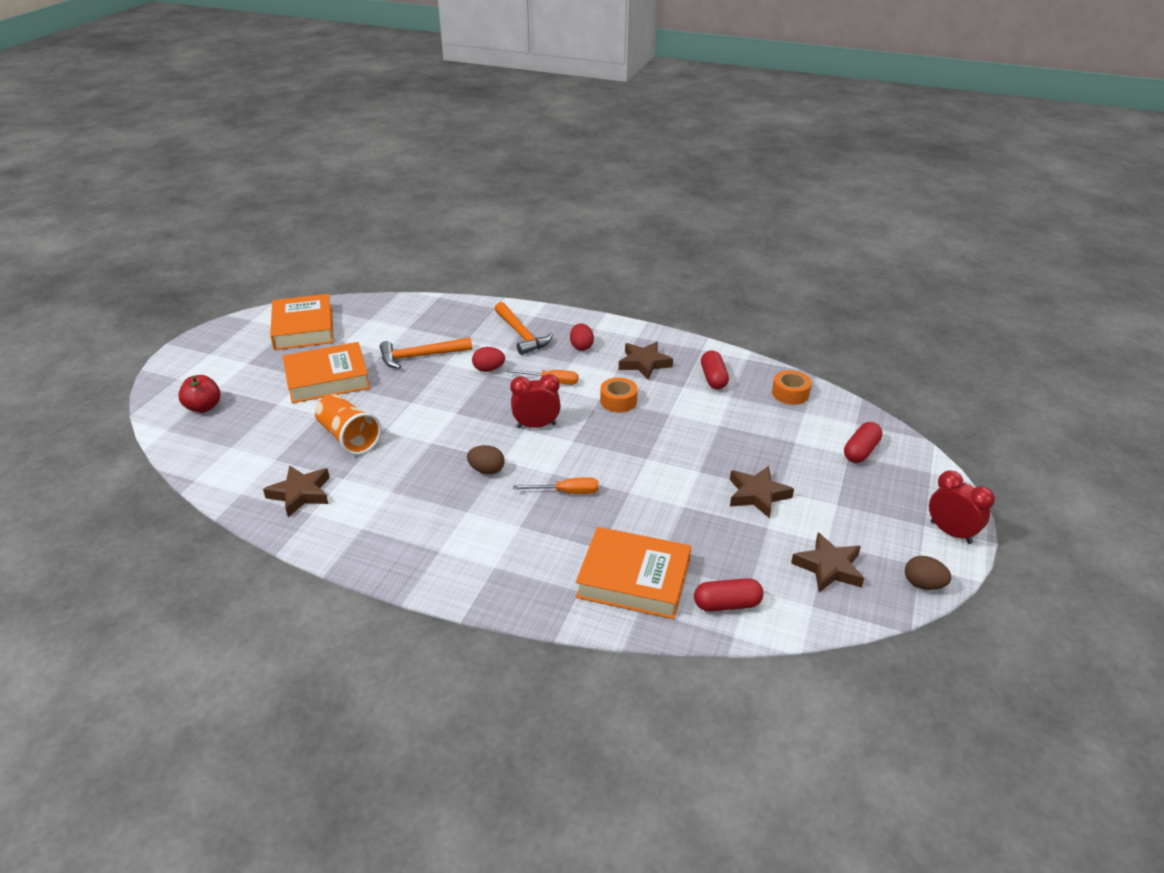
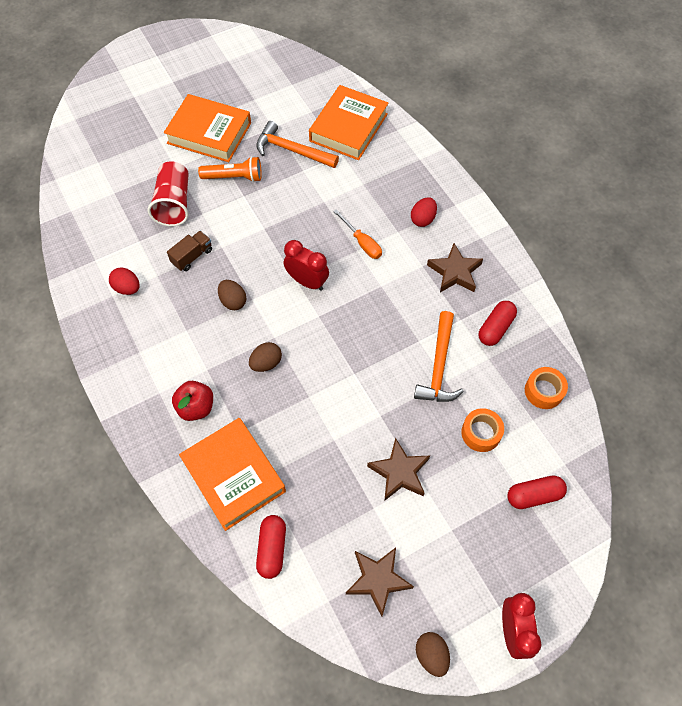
camera: 40 degrees right, 25 degrees up
red apple [178,375,221,413] -> red apple moved to [172,381,213,421]
brown star [263,466,330,517] -> none
orange book [270,294,334,350] -> orange book moved to [309,85,388,160]
orange cup [315,394,381,455] -> red cup [148,162,189,226]
red egg [472,347,505,372] -> red egg moved to [109,268,140,295]
orange hammer [495,302,553,355] -> orange hammer moved to [414,311,464,402]
orange screwdriver [513,477,599,494] -> brown egg [249,342,282,372]
orange tape [600,378,638,412] -> orange tape moved to [461,408,504,452]
red capsule [694,578,764,611] -> red capsule turned 60 degrees clockwise [256,515,286,579]
none -> brown truck [167,231,212,271]
none -> orange flashlight [198,156,262,182]

